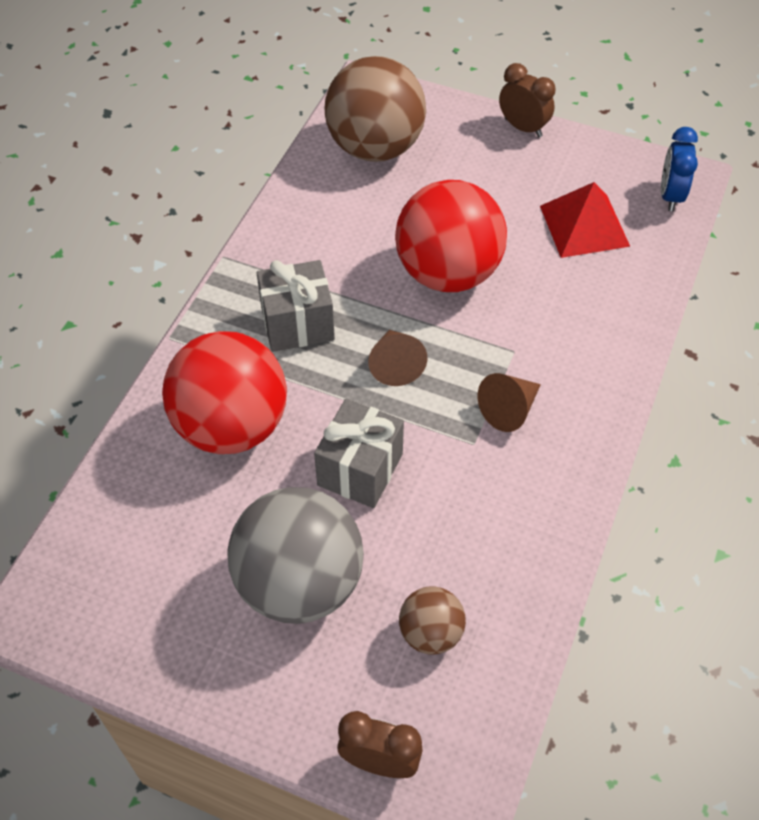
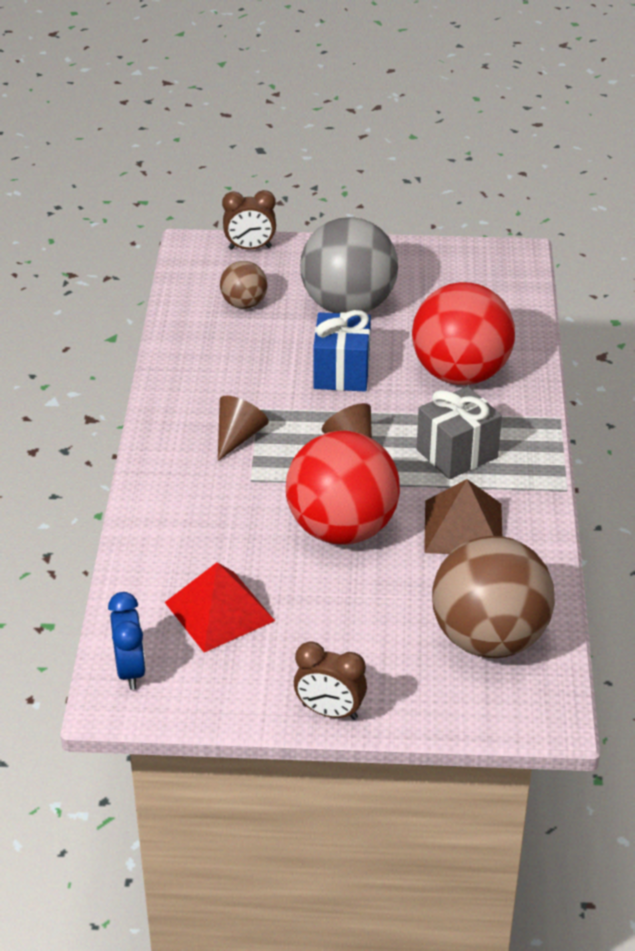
camera: 160 degrees right, 15 degrees down
grey gift [314,398,404,508] -> blue gift [313,310,371,391]
none -> brown pyramid [424,479,502,554]

